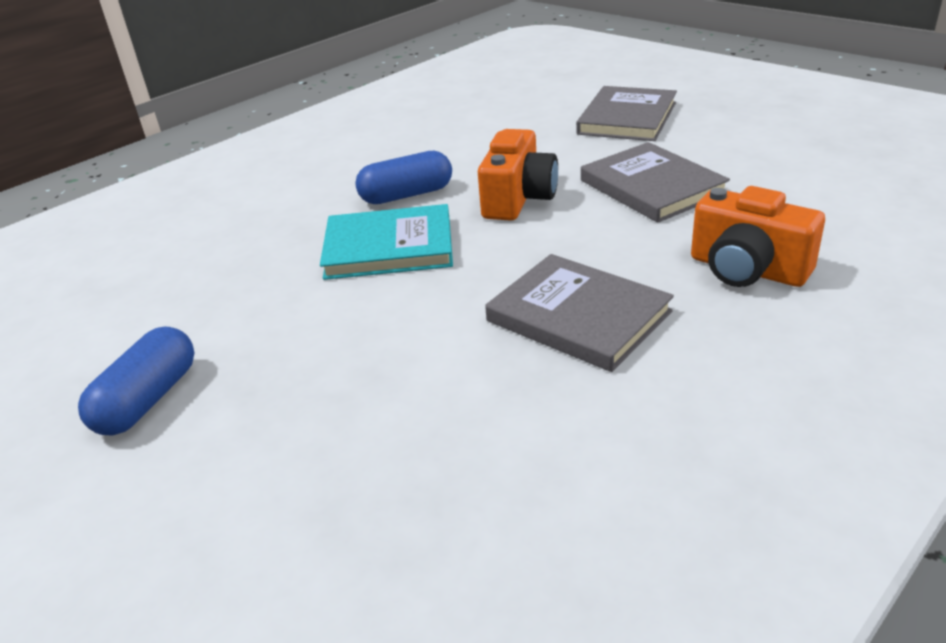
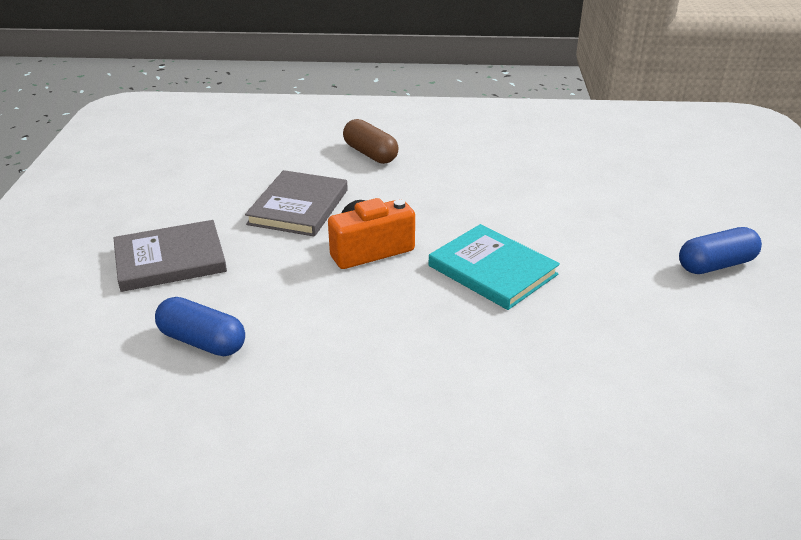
camera: 135 degrees left, 0 degrees up
blue capsule [355,151,452,204] -> blue capsule moved to [155,297,245,356]
grey book [485,254,674,372] -> none
orange camera [691,186,825,287] -> brown capsule [343,119,399,164]

